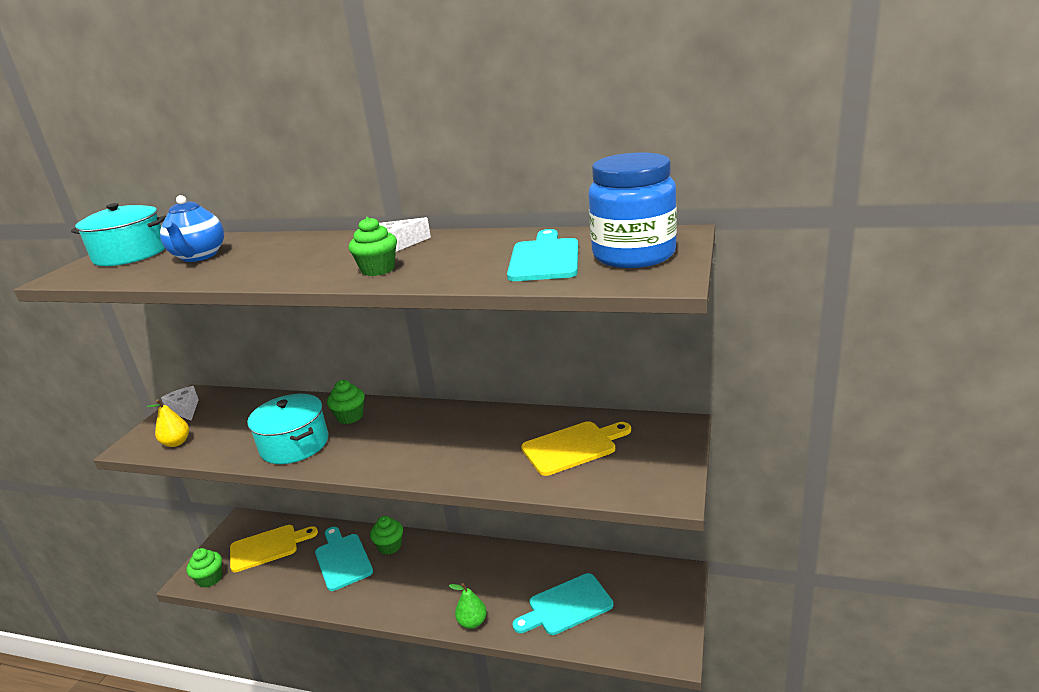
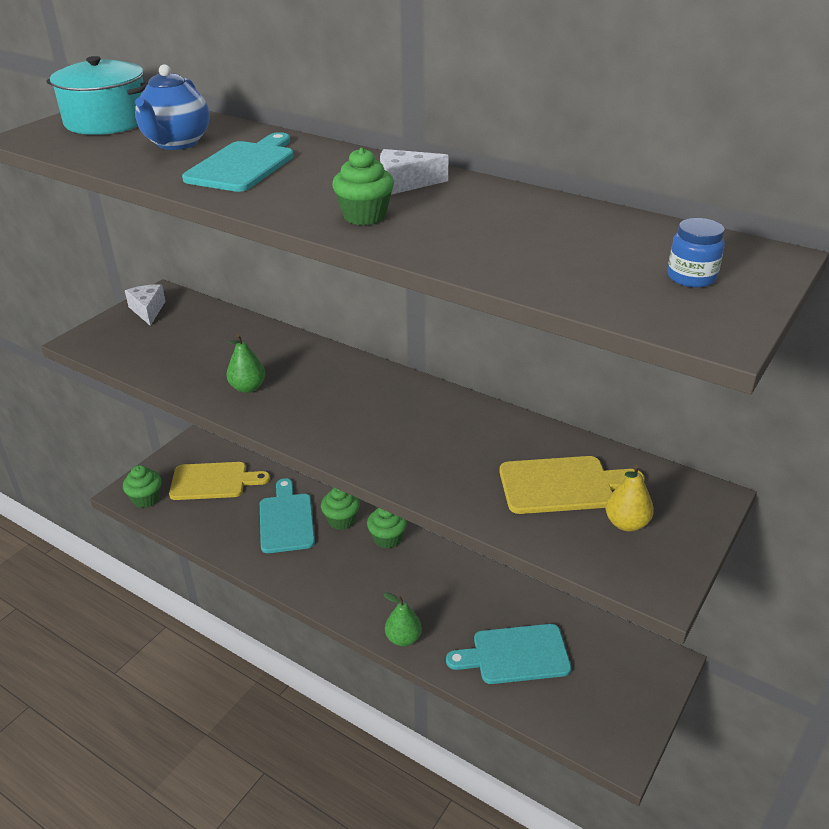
camera: 15 degrees right, 10 degrees up
yellow pear [146,399,189,447] -> yellow pear moved to [605,465,654,531]
turquoise pot [247,394,328,464] -> green pear [226,334,265,393]
green cupcake [327,380,365,424] -> green cupcake moved to [367,508,407,549]
turquoise cutting board [507,229,578,281] -> turquoise cutting board moved to [182,132,294,192]
blue jar [588,152,677,268] -> blue jar [668,218,725,288], size x0.43

